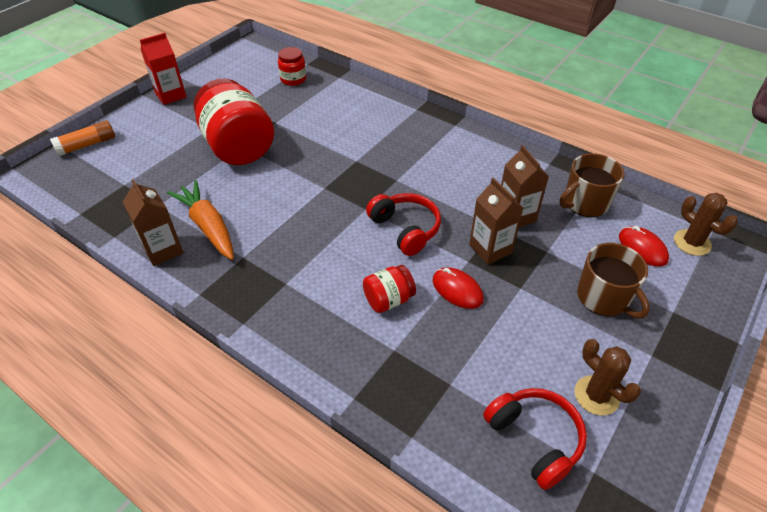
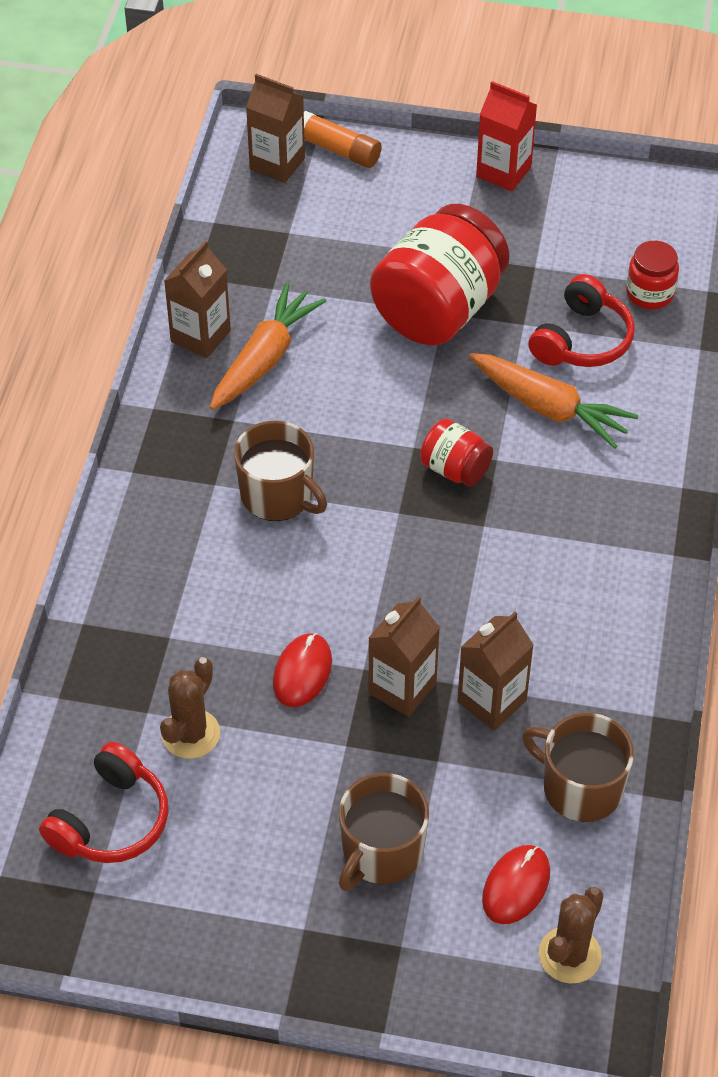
camera: 65 degrees right, 5 degrees up
red jar [363,265,416,313] -> red jar moved to [420,419,493,487]
red headphones [366,193,441,256] -> red headphones moved to [528,274,635,367]
brown cactus [575,339,641,415] -> brown cactus moved to [160,657,220,759]
none -> brown mug [234,421,327,521]
none -> brown carton [246,74,305,183]
none -> orange carrot [469,353,639,449]

